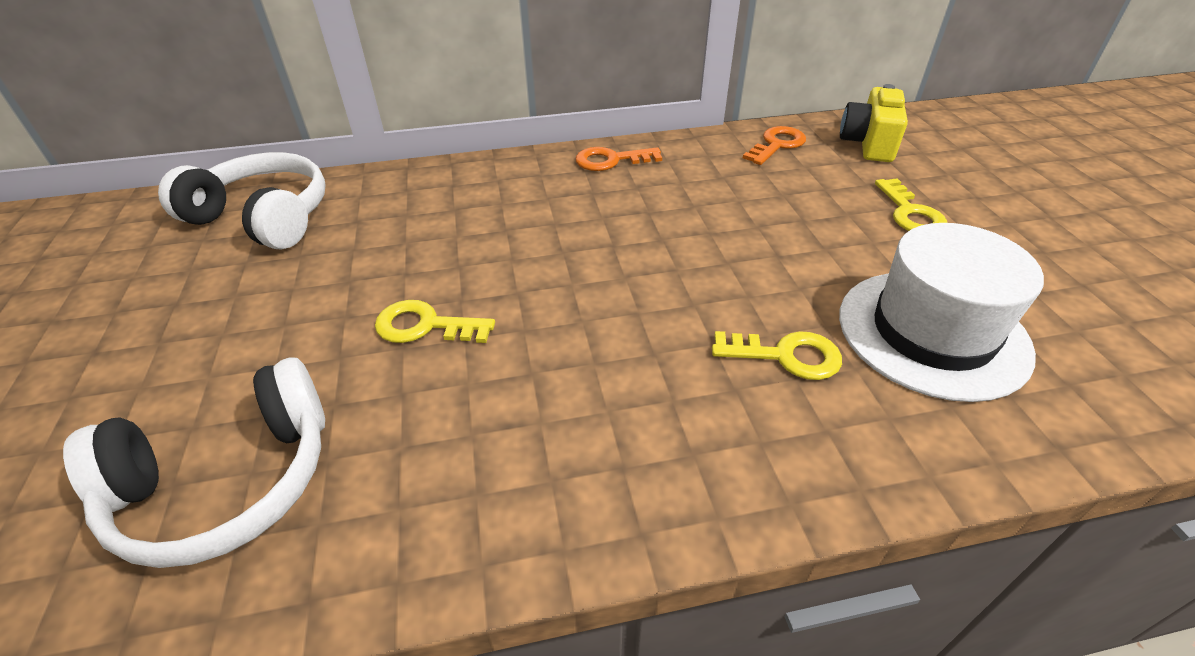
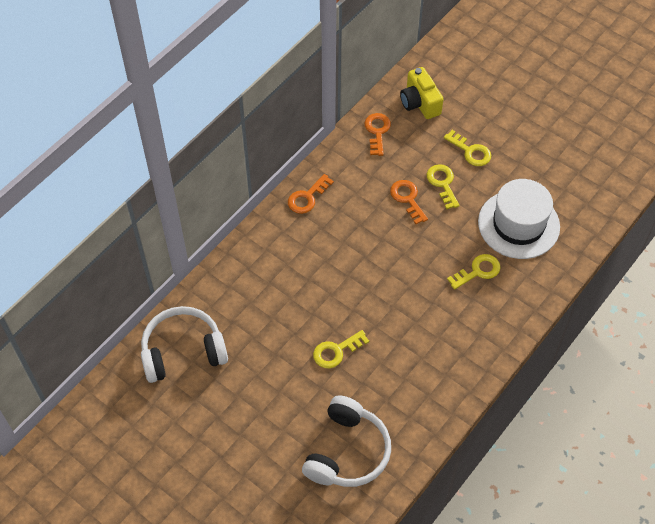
camera: 40 degrees left, 15 degrees up
none -> orange key [390,180,428,224]
none -> yellow key [427,164,460,209]

